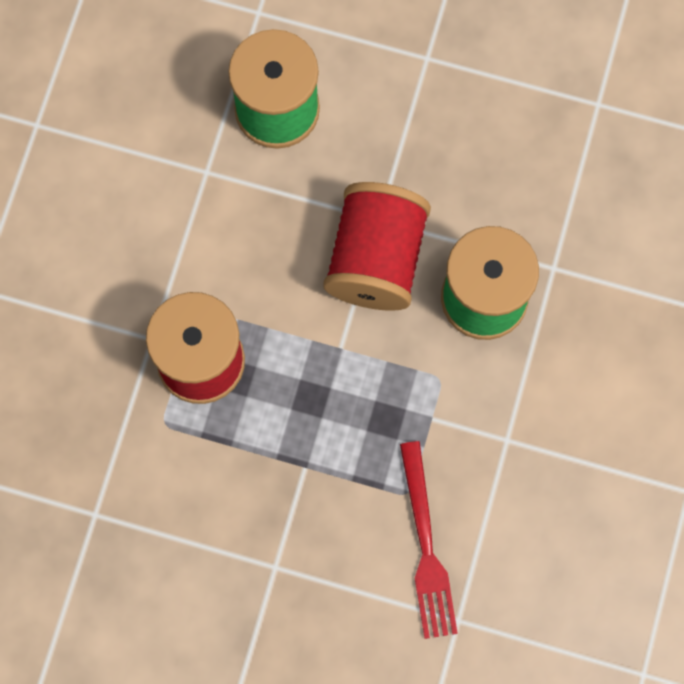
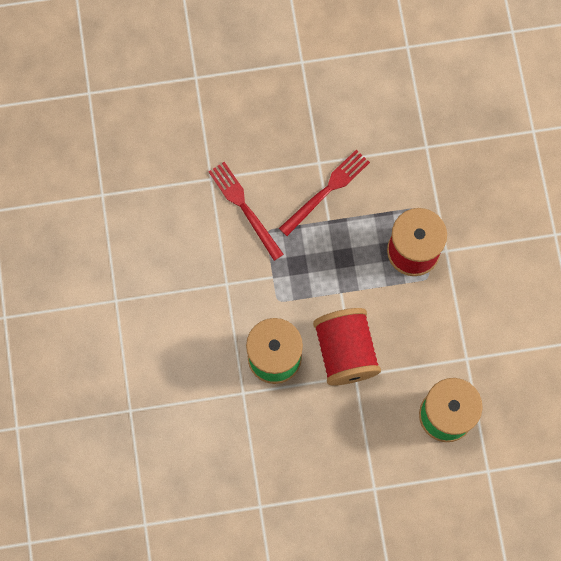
camera: 155 degrees right, 0 degrees up
none -> red fork [279,150,370,236]

